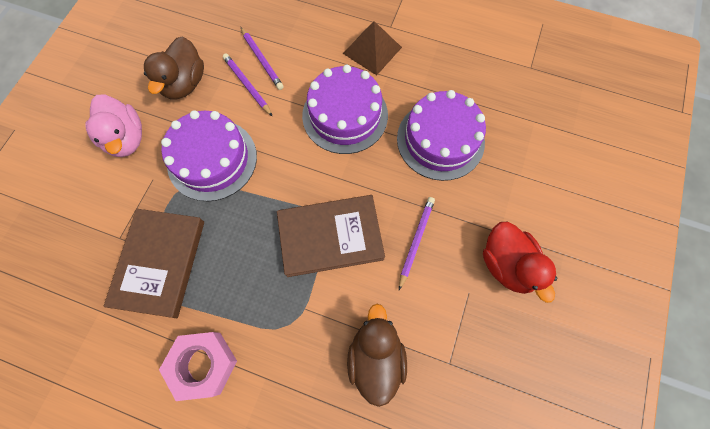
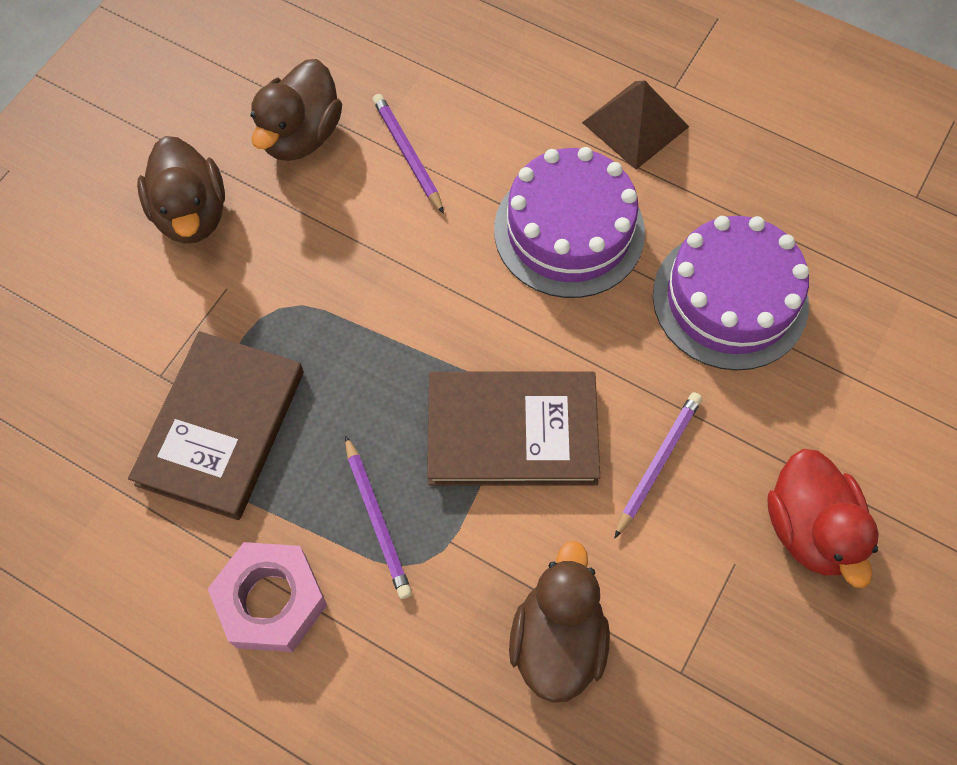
camera: 10 degrees right, 5 degrees down
pink duck [85,95,142,157] -> brown duck [137,136,225,244]
purple cake [161,110,257,201] -> none
purple pencil [241,27,284,90] -> purple pencil moved to [345,435,412,599]

